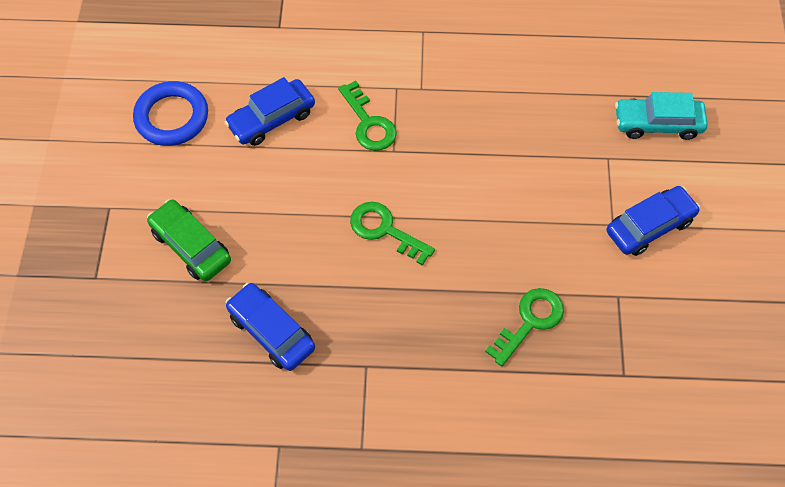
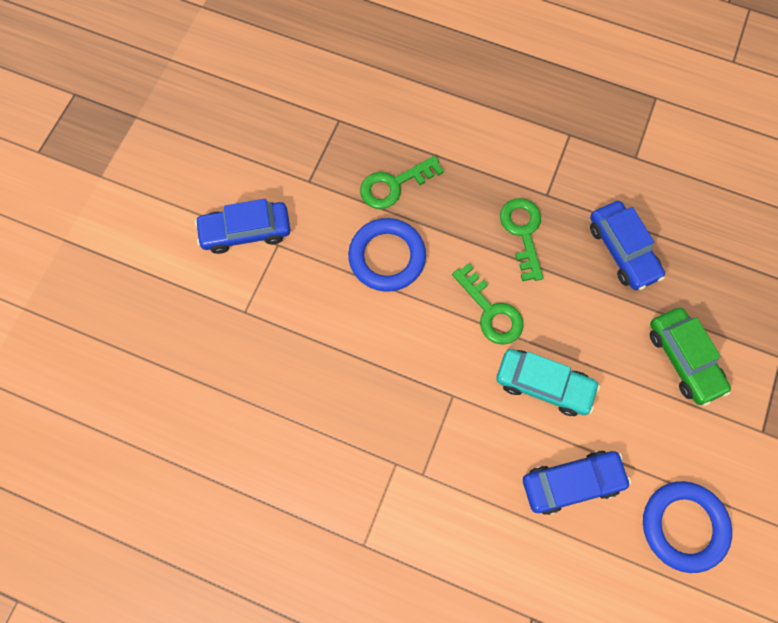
camera: 160 degrees left, 10 degrees up
green key [338,81,397,151] -> green key moved to [500,198,543,281]
turquoise car [615,92,708,140] -> turquoise car moved to [496,349,600,416]
none -> blue ring [348,218,426,292]

